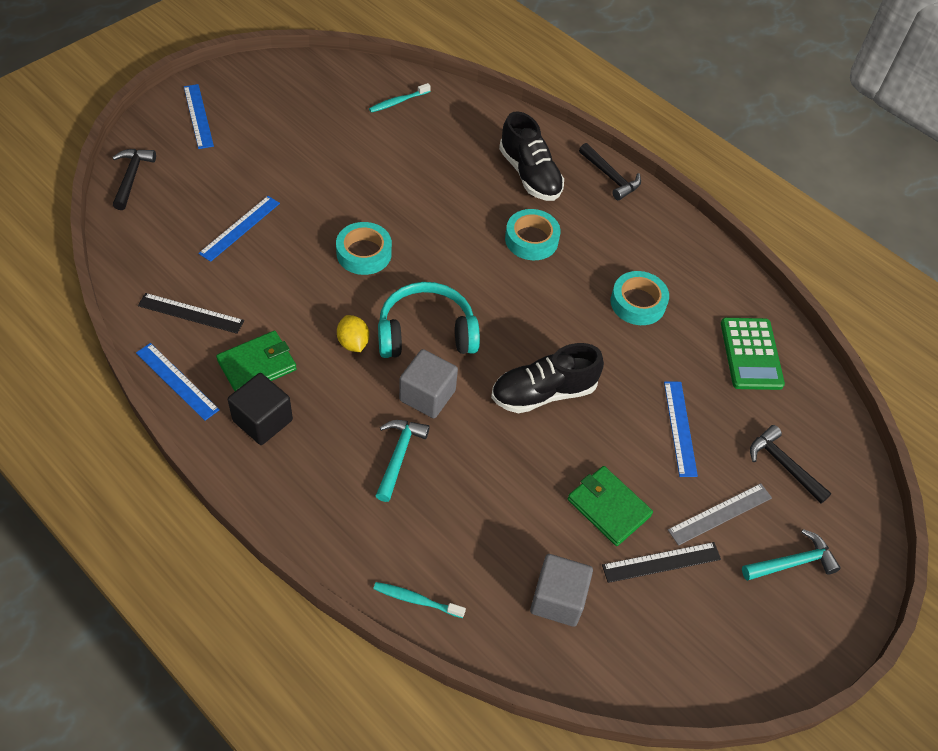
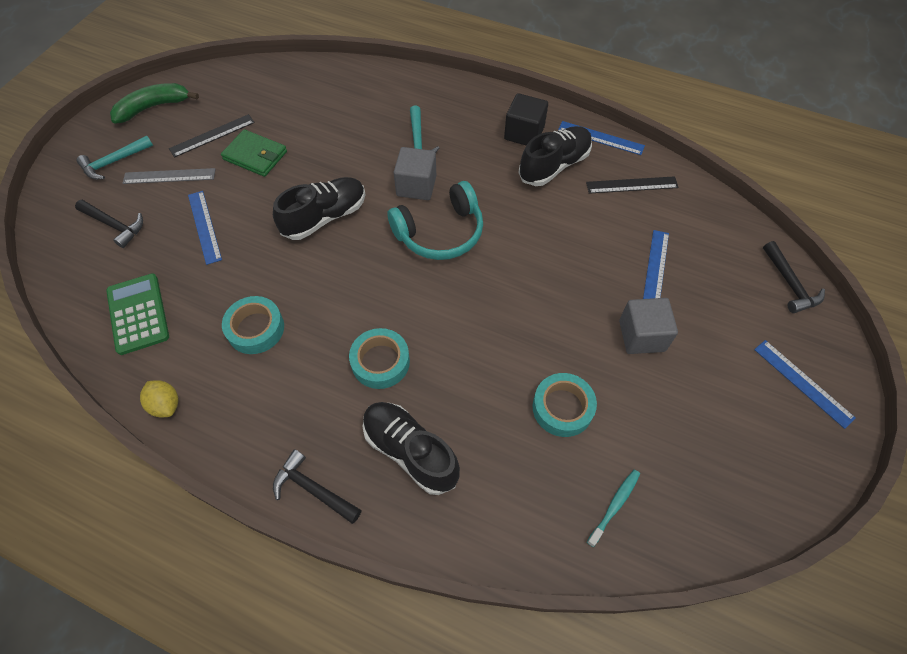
camera: 165 degrees right, 5 degrees up
green wallet [216,331,297,391] -> black shoe [518,126,592,186]
turquoise tape [336,222,392,275] -> turquoise tape moved to [533,373,597,437]
yellow lemon [337,315,369,352] -> yellow lemon moved to [140,380,178,417]
turquoise toothbrush [373,582,466,618] -> none
grey cube [530,554,593,627] -> grey cube moved to [619,298,678,354]
grey ruler [668,483,772,546] -> grey ruler turned 45 degrees clockwise [122,168,216,184]
none -> green banana [110,83,199,124]

